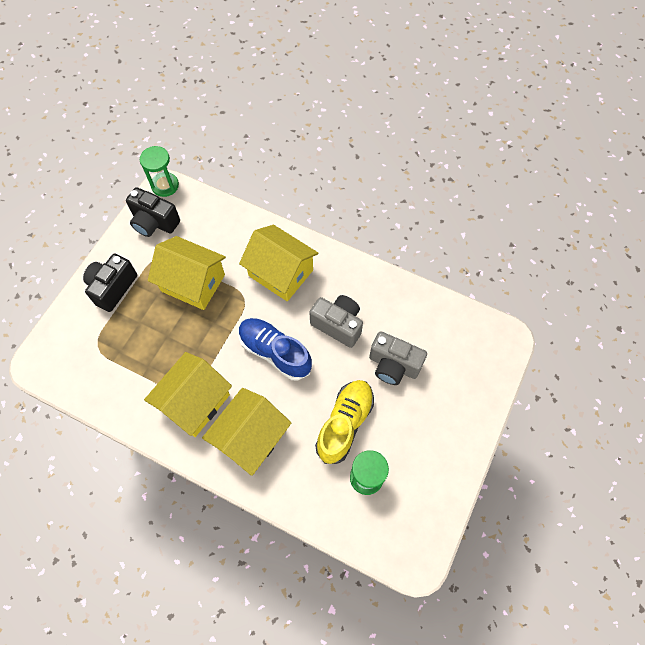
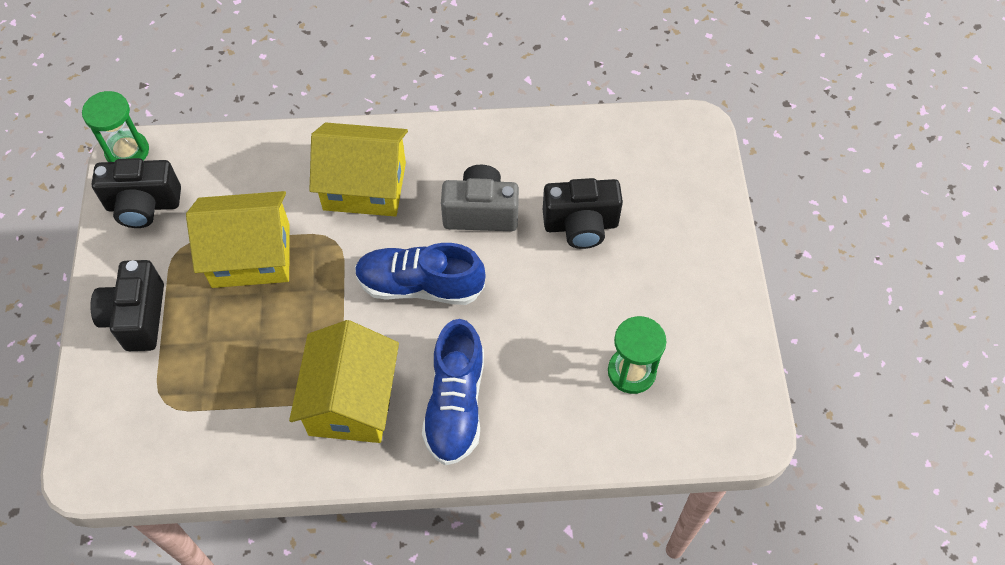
camera: 30 degrees left, 5 degrees down
yellow house [202,388,291,476] -> blue shoe [422,319,484,465]
yellow shoe [315,380,374,464] -> none
grey camera [369,331,427,385] -> black camera [543,178,623,249]

